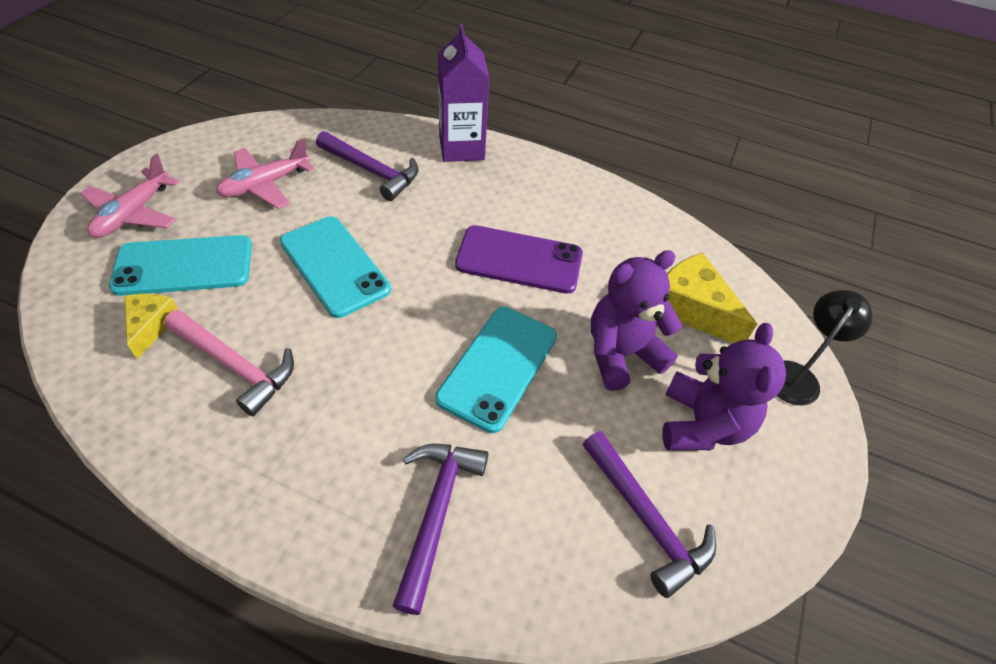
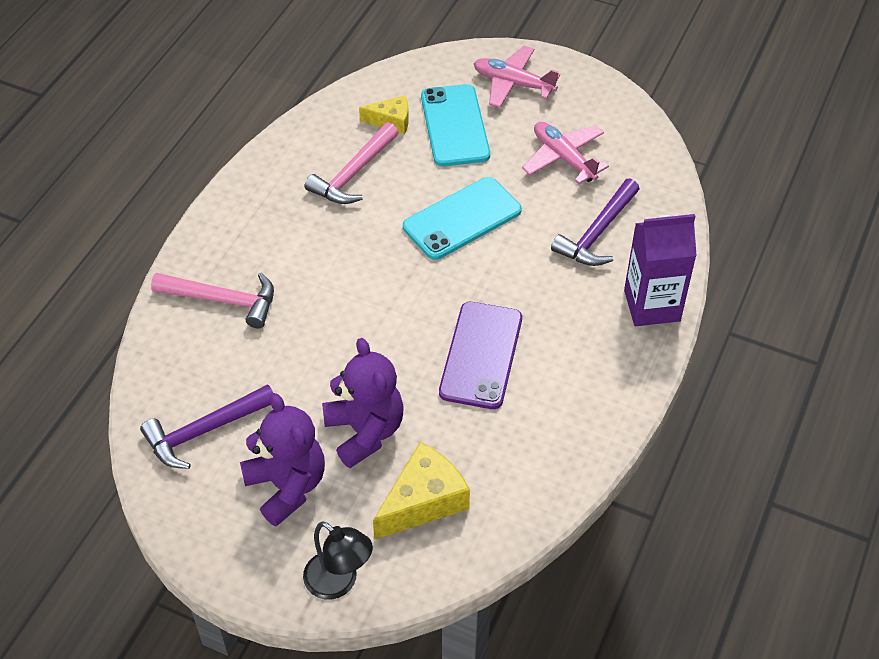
camera: 95 degrees right, 0 degrees up
purple hammer [393,444,489,615] -> pink hammer [151,273,274,329]
turquoise phone [435,307,557,433] -> none
purple teddy bear [662,323,786,450] -> purple teddy bear turned 135 degrees counterclockwise [240,393,325,527]

